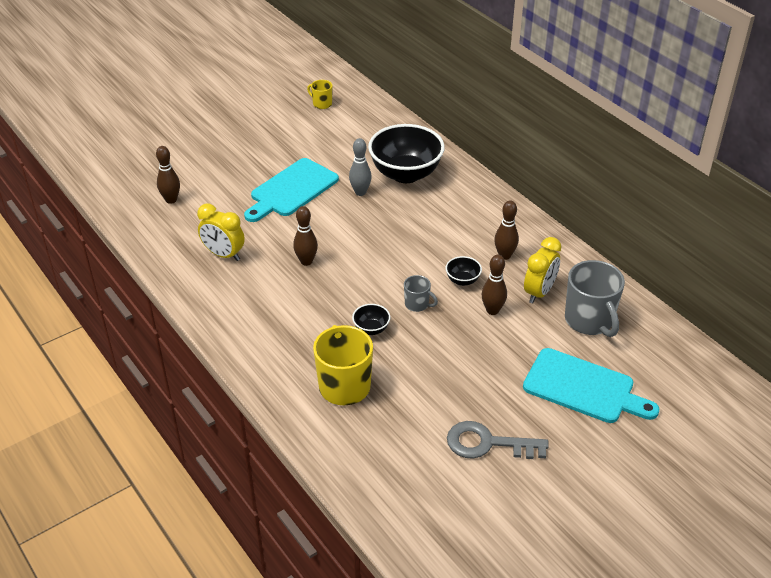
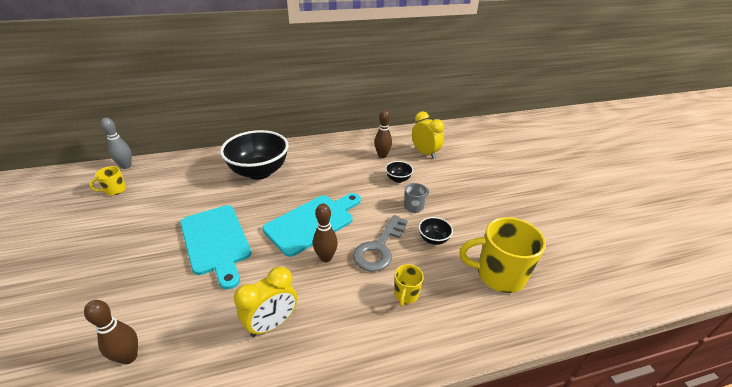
camera: 70 degrees left, 5 degrees down
grey bowling pin [349,138,372,196] -> grey bowling pin moved to [101,118,132,169]
grey key [447,421,549,459] -> grey key moved to [353,215,408,272]
brown bowling pin [481,255,507,315] -> none
turquoise cutting board [523,348,659,423] -> turquoise cutting board moved to [262,193,361,257]
grey mug [565,260,625,337] -> none
none -> yellow mug [394,264,424,306]

